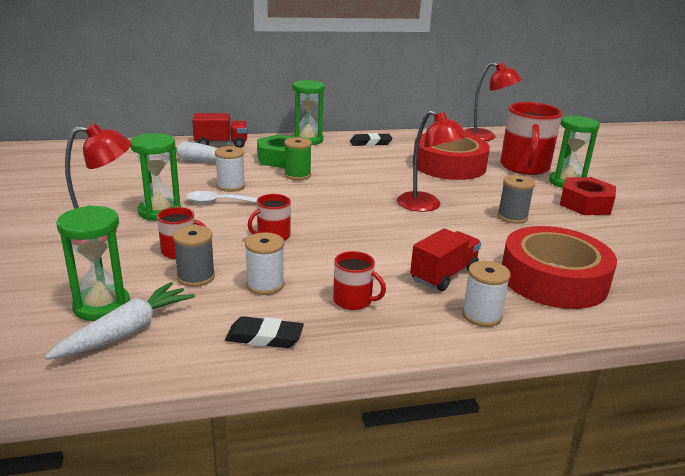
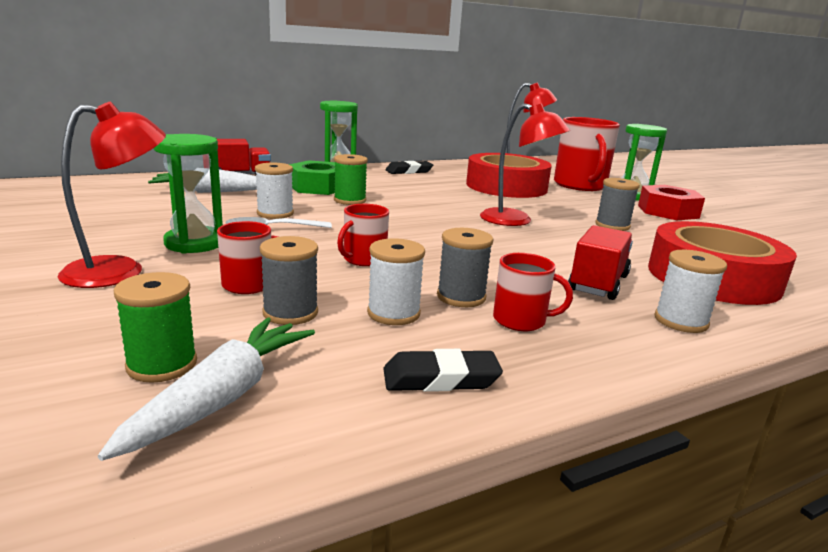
camera: 15 degrees left, 5 degrees down
green hourglass [56,205,130,321] -> green spool [113,272,197,383]
none -> grey spool [437,228,493,307]

